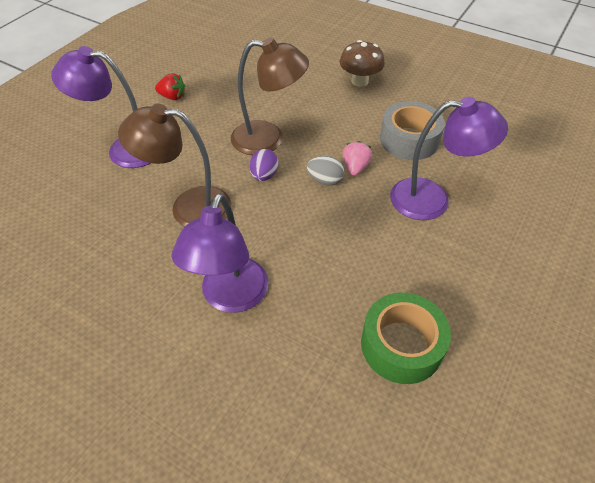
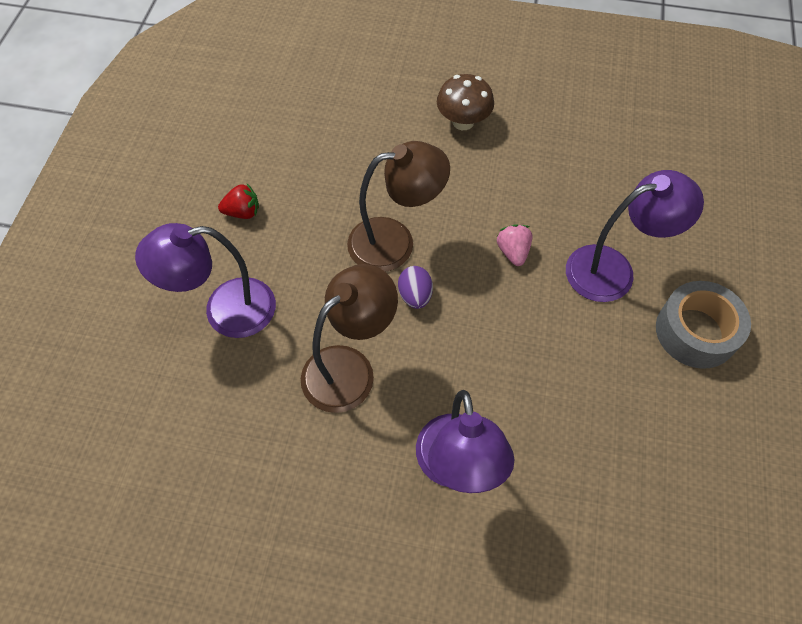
camera: 20 degrees left, 10 degrees up
brown lamp [118,104,232,227] -> brown lamp turned 150 degrees clockwise [301,264,398,413]
grey egg [307,156,344,185] -> none
green tape [361,293,451,384] -> none
grey tape [380,101,445,160] -> grey tape moved to [656,281,751,369]

